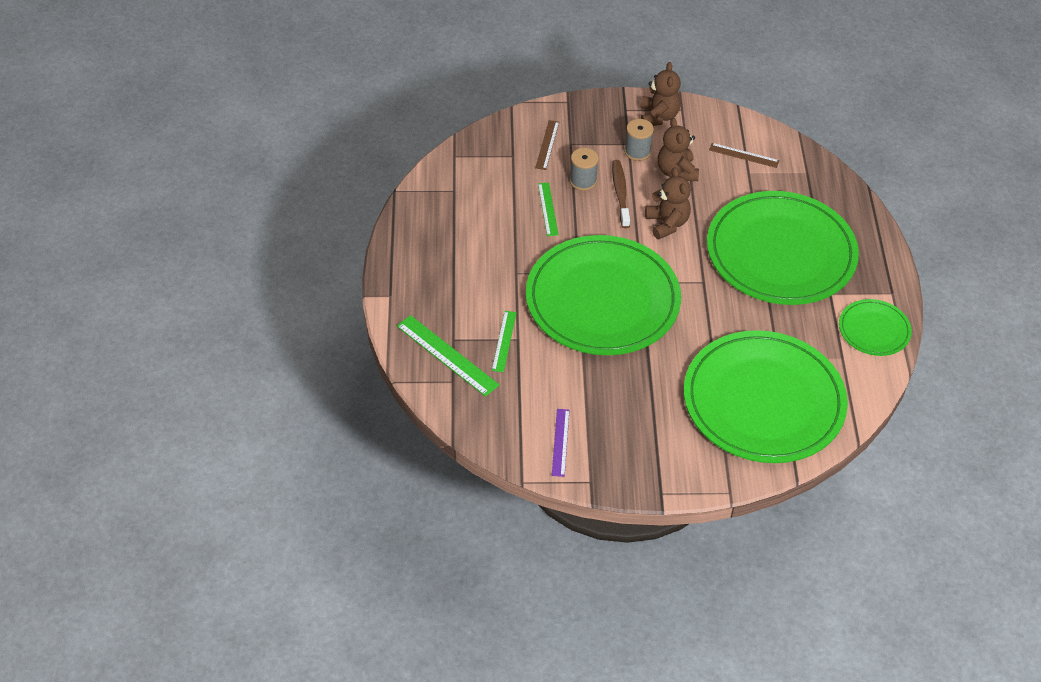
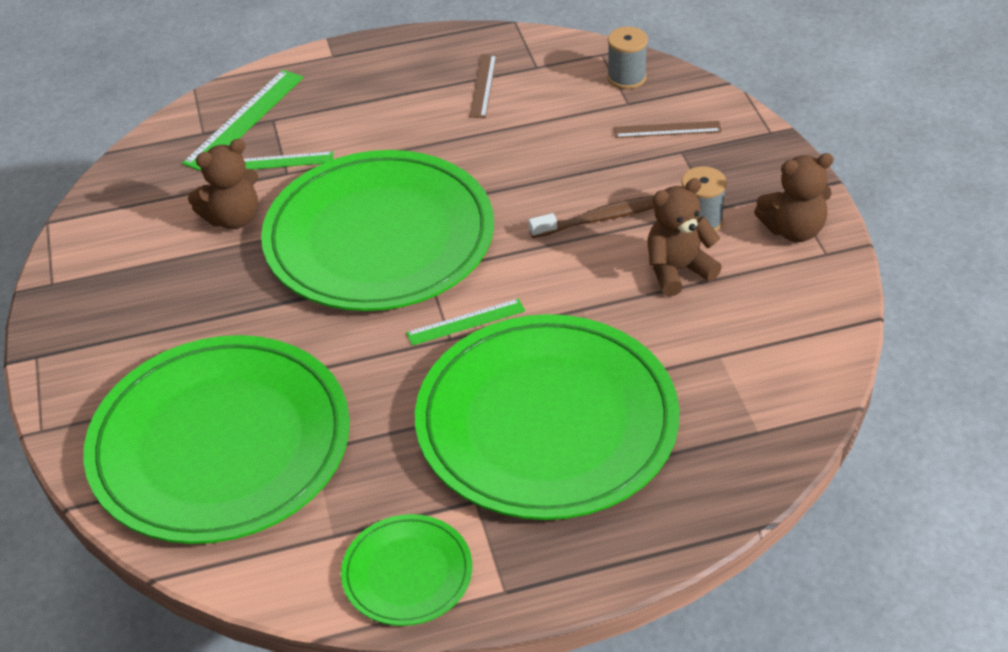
camera: 80 degrees right, 5 degrees down
green ruler [538,183,559,236] -> green ruler moved to [406,299,525,346]
purple ruler [552,409,570,477] -> none
grey spool [570,148,599,191] -> grey spool moved to [607,27,648,89]
brown teddy bear [645,167,691,239] -> brown teddy bear moved to [188,139,258,229]
brown ruler [709,143,779,168] -> brown ruler moved to [469,54,497,118]

